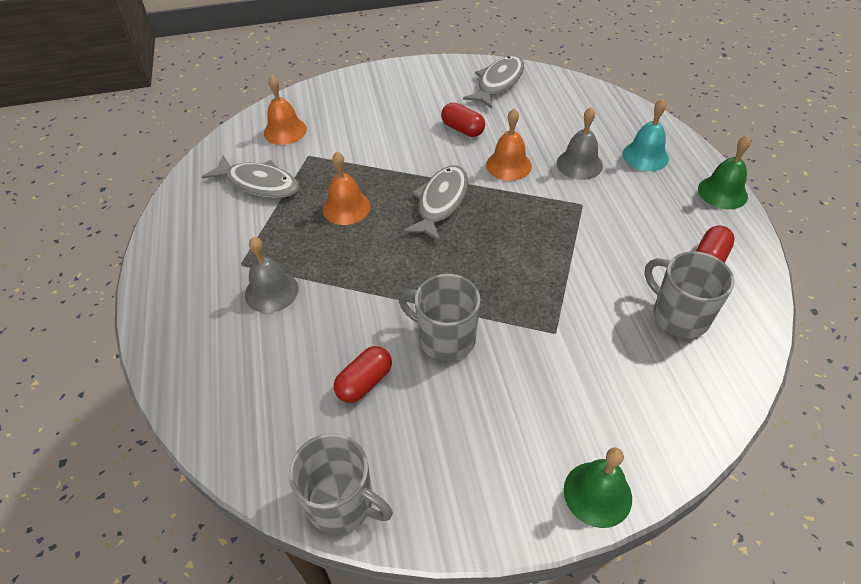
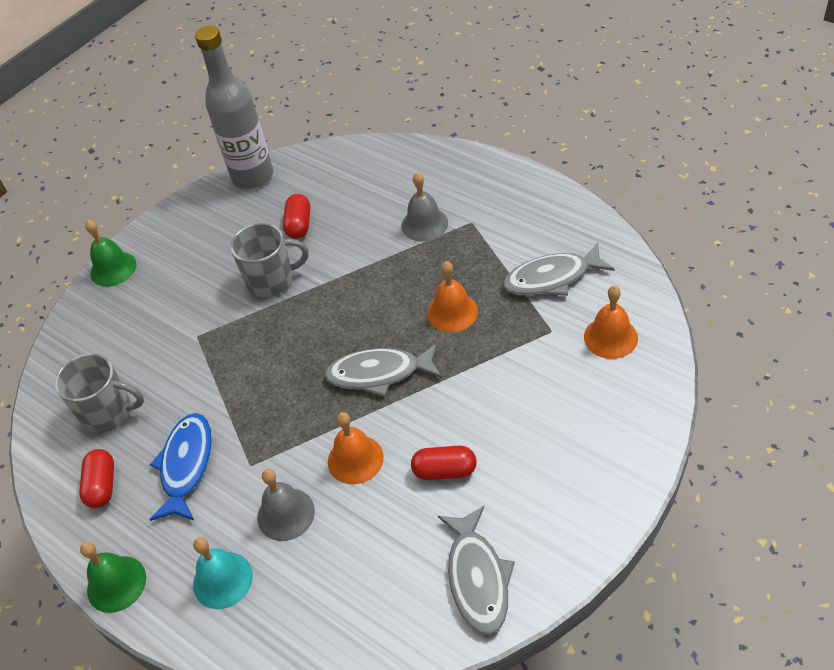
camera: 145 degrees right, 0 degrees up
grey mug [289,433,393,534] -> grey bottle [195,26,273,189]
grey fish [403,165,468,242] -> grey fish turned 105 degrees clockwise [324,343,442,397]
none -> blue fish [150,413,212,521]

